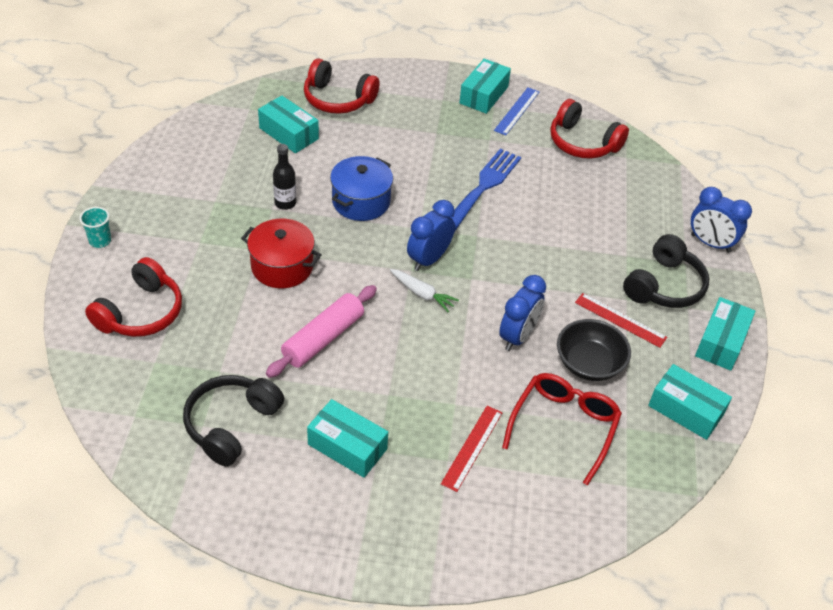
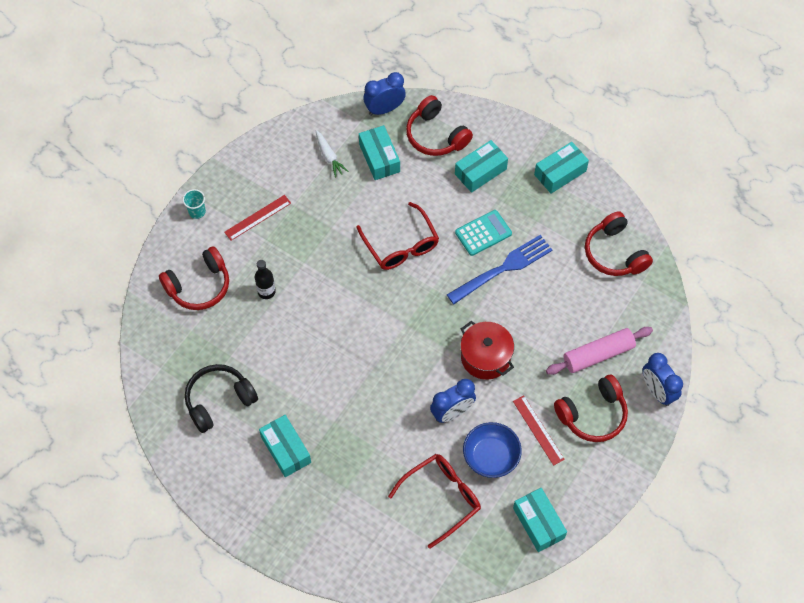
camera: 30 degrees right, 15 degrees up
red pot [241,219,322,288] -> red pot moved to [460,321,514,380]
pink rolling pin [266,285,377,378] -> pink rolling pin moved to [546,327,653,375]
black bottle [273,144,296,210] -> black bottle moved to [255,260,276,299]
blue pot [330,156,393,221] -> red glasses [356,202,439,270]
white carrot [390,269,459,312] -> white carrot moved to [316,130,348,178]
blue clock [407,200,455,271] -> blue clock moved to [363,72,406,116]
red ruler [441,406,503,492] -> red ruler moved to [224,195,291,241]
blue ruler [494,87,539,135] -> none
black bowl [557,319,631,381] -> blue bowl [463,422,522,478]
black headphones [623,234,709,308] -> red headphones [554,375,628,442]
turquoise box [695,297,755,371] -> turquoise box moved to [455,140,508,193]
none -> turquoise calculator [455,210,512,256]

